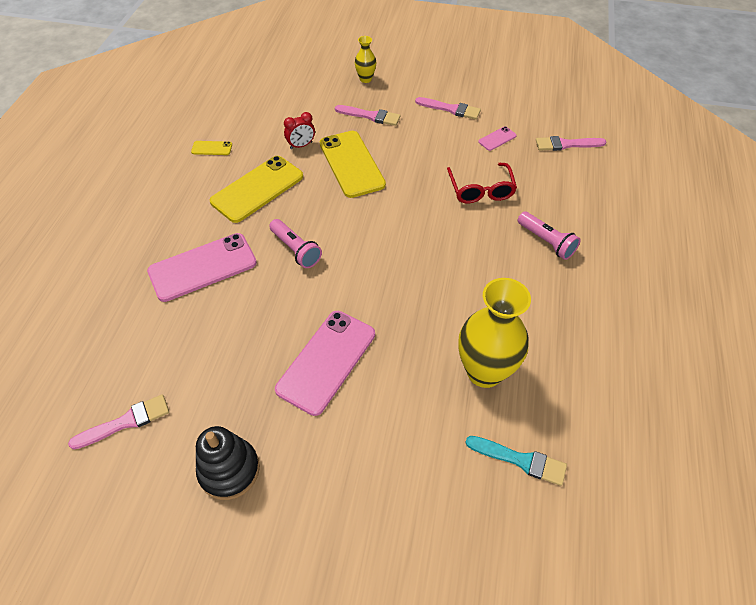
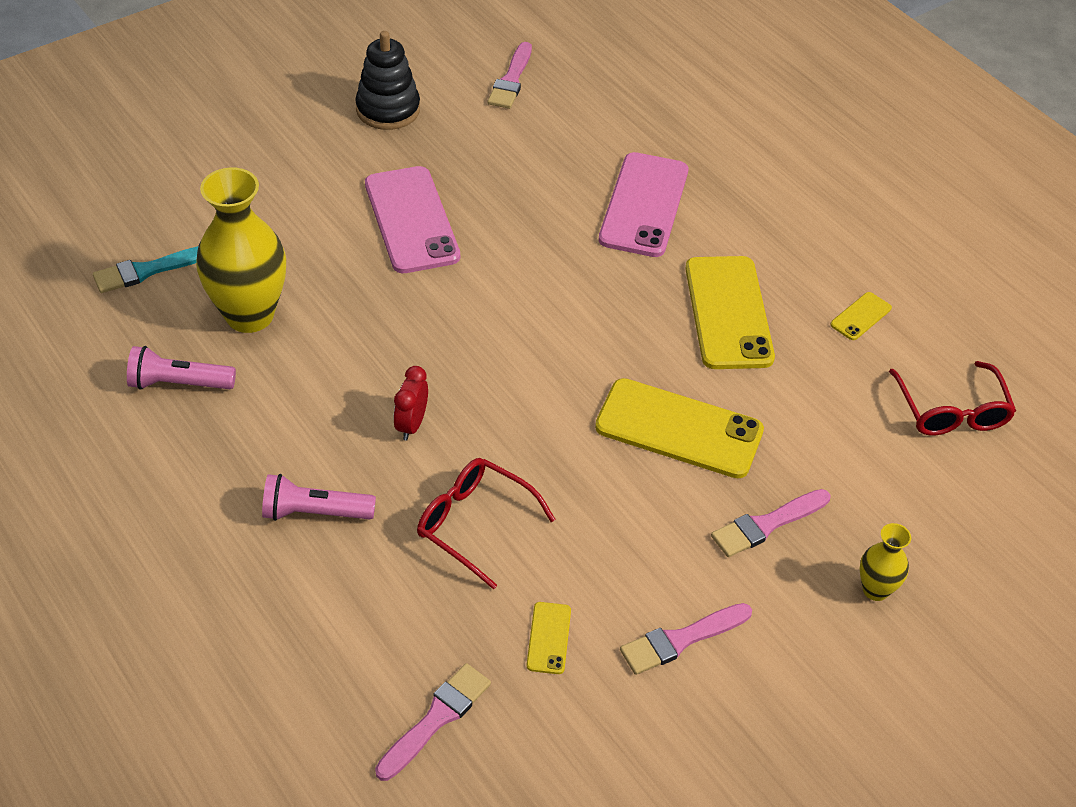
camera: 130 degrees right, 5 degrees down
pink flashlight [269,219,322,268] -> pink flashlight moved to [127,346,236,390]
red clock [284,112,315,149] -> red clock moved to [394,366,428,440]
pink phone [478,126,517,151] -> yellow phone [527,602,571,674]
none -> red glasses [889,361,1016,436]

